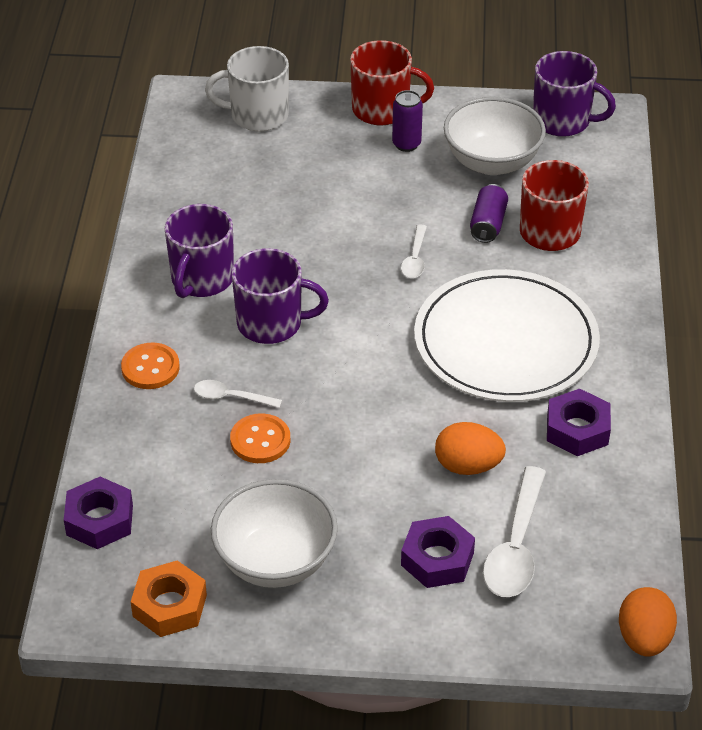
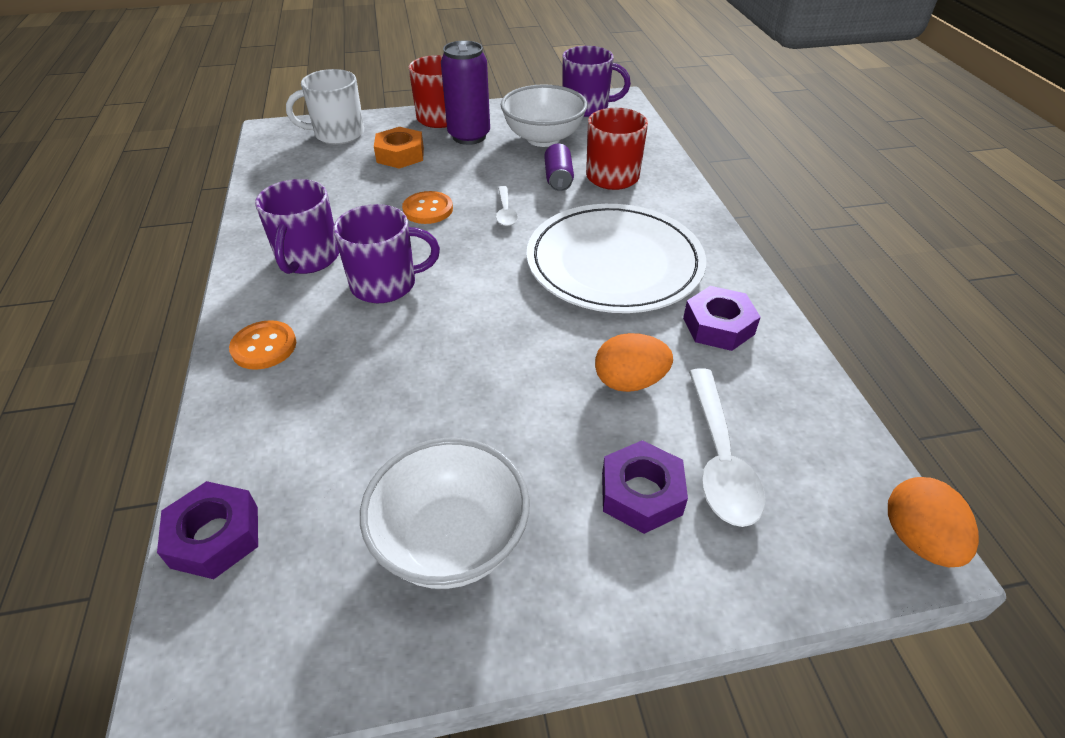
camera: 15 degrees left, 0 degrees up
orange nut [131,560,207,637] -> orange nut moved to [374,127,424,169]
white spoon [194,380,282,408] -> none
orange button [230,413,290,463] -> orange button moved to [402,191,453,224]
purple can [392,90,423,152] -> purple can [441,40,490,145], size x1.74

